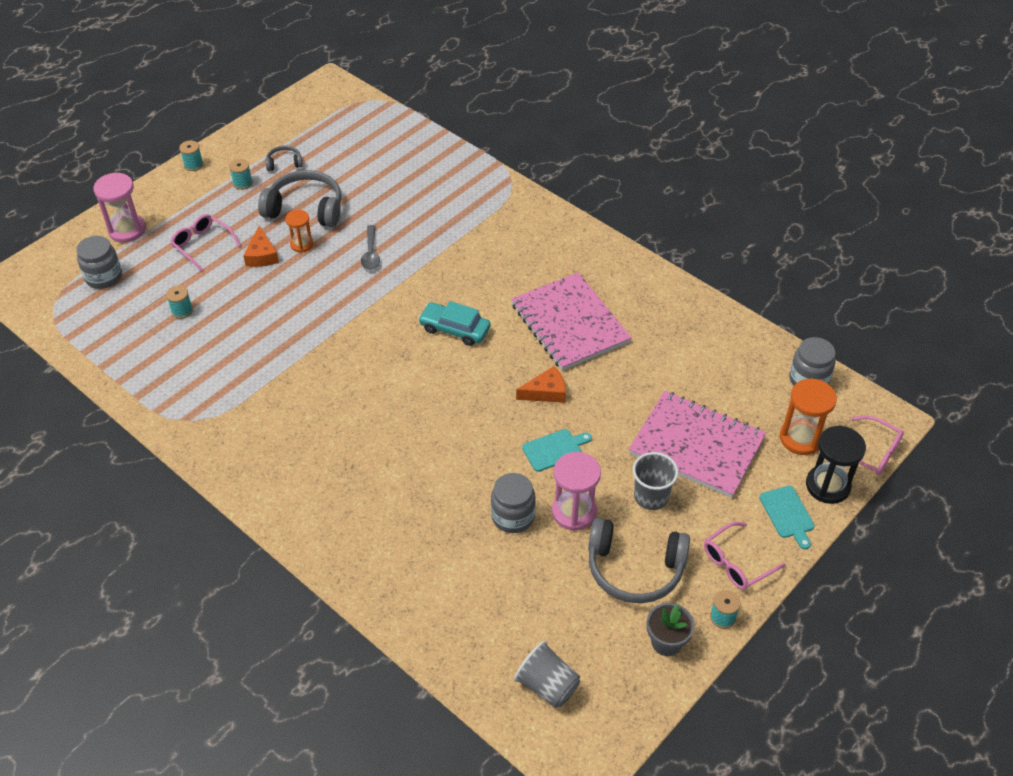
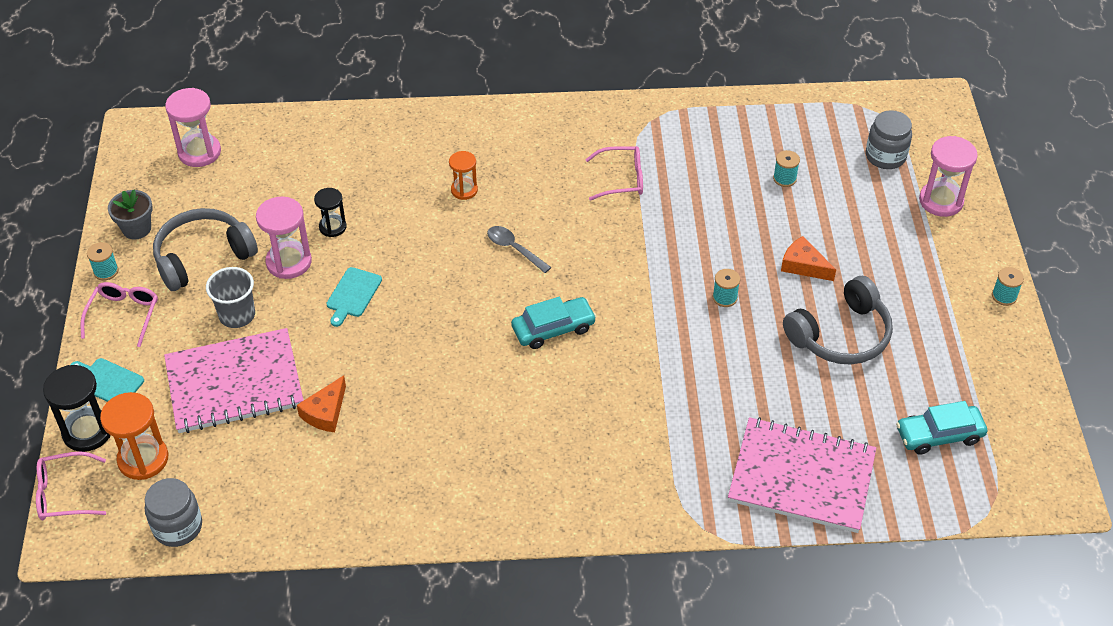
camera: 135 degrees right, 0 degrees up
pink glasses [170,214,241,272] -> pink glasses moved to [585,146,643,201]
turquoise spool [229,159,253,190] -> turquoise spool moved to [713,269,740,307]
grey headphones [265,145,303,171] -> none
orange hourglass [285,210,313,252] -> orange hourglass moved to [449,151,478,200]
grey spoon [361,225,380,270] -> grey spoon moved to [487,226,551,273]
grey jar [491,473,536,533] -> black hourglass [314,188,347,237]
pink notebook [511,272,632,371] -> pink notebook moved to [728,417,876,533]
grey cup [514,641,580,708] -> pink hourglass [165,88,221,167]
orange cheese [516,366,566,403] -> orange cheese moved to [297,375,346,432]
none -> turquoise car [896,401,987,455]

